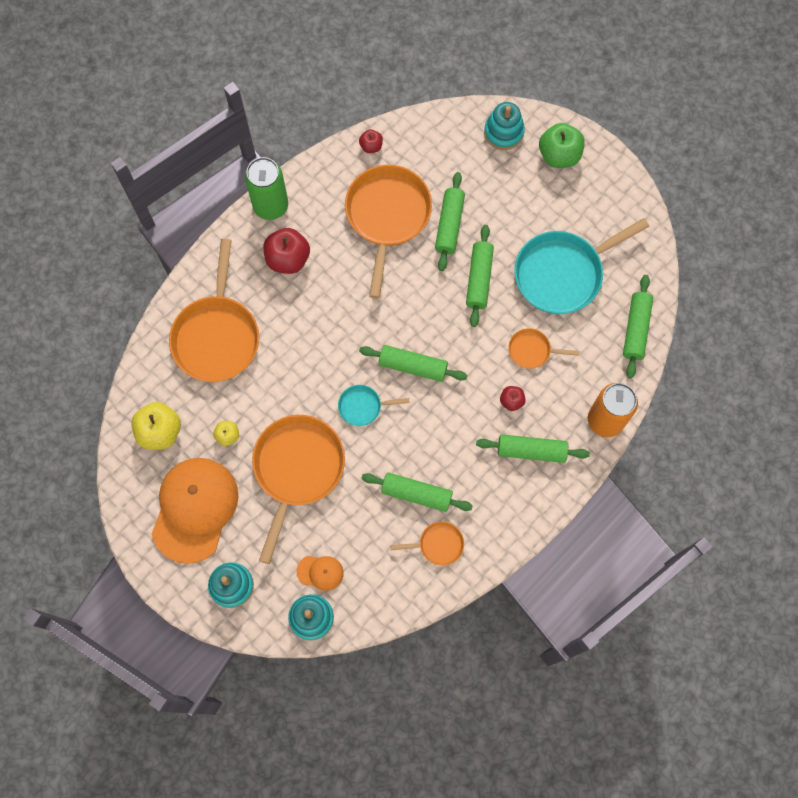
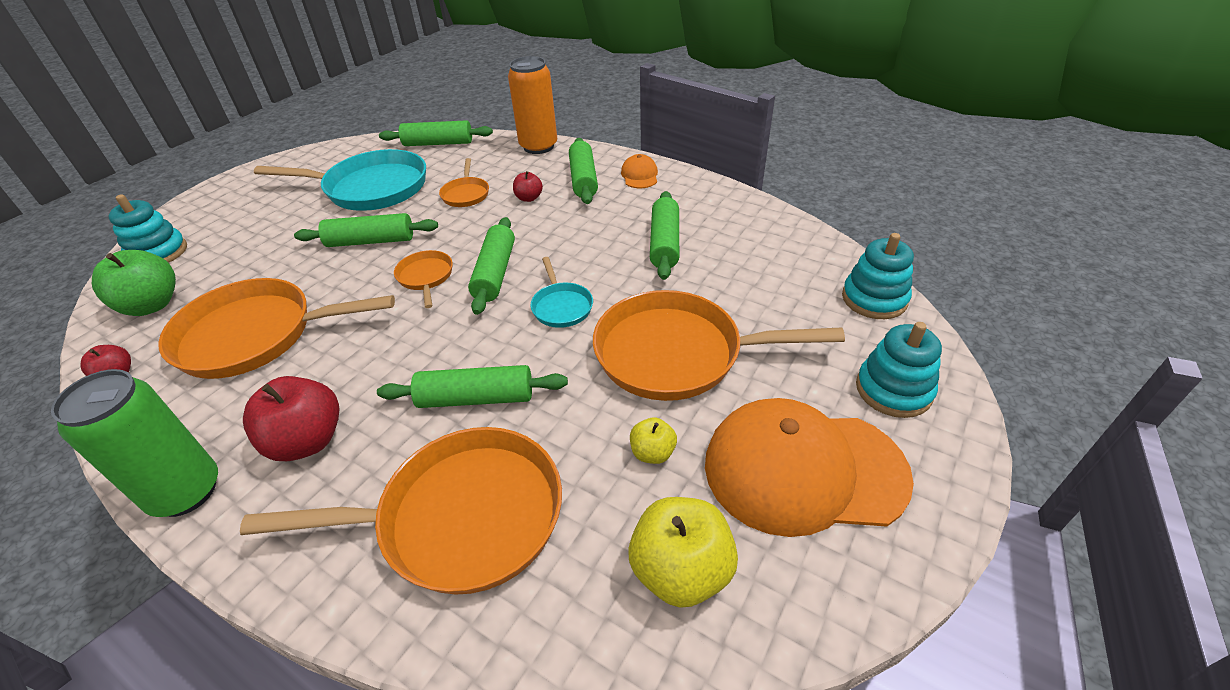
camera: 100 degrees left, 30 degrees down
orange cap [297,556,344,591] -> orange cap moved to [621,154,658,188]
orange pan [390,521,464,566] -> orange pan moved to [394,250,453,308]
green rolling pin [435,172,465,271] -> green rolling pin moved to [377,365,568,408]
turquoise pan [514,218,649,314] -> turquoise pan turned 45 degrees counterclockwise [254,149,426,211]
green apple [539,123,585,168] -> green apple moved to [92,250,176,316]

